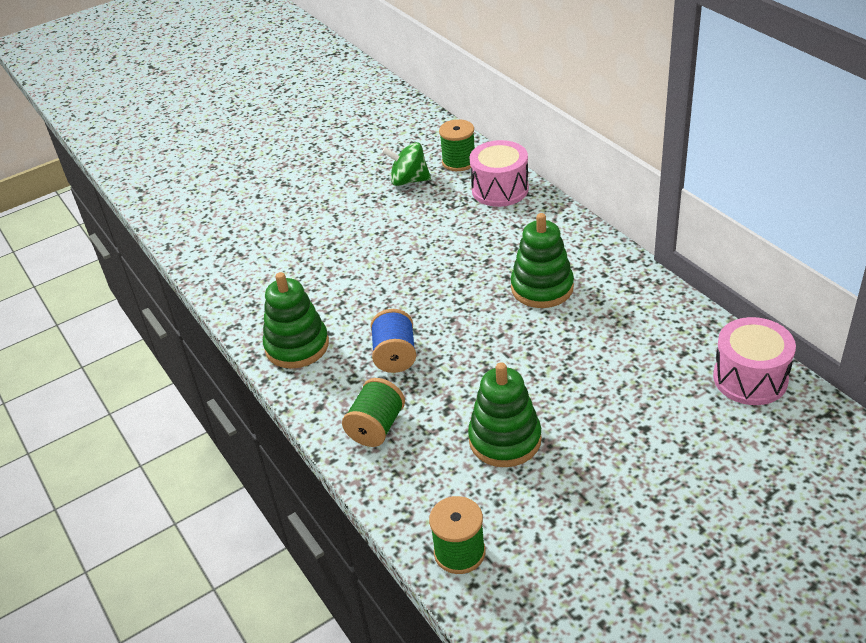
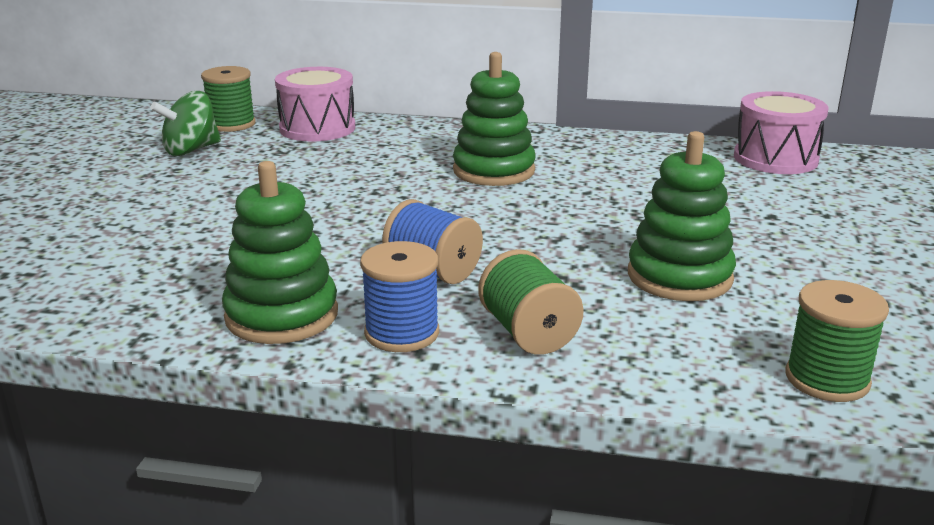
camera: 50 degrees left, 15 degrees down
none -> blue spool [360,241,439,352]

